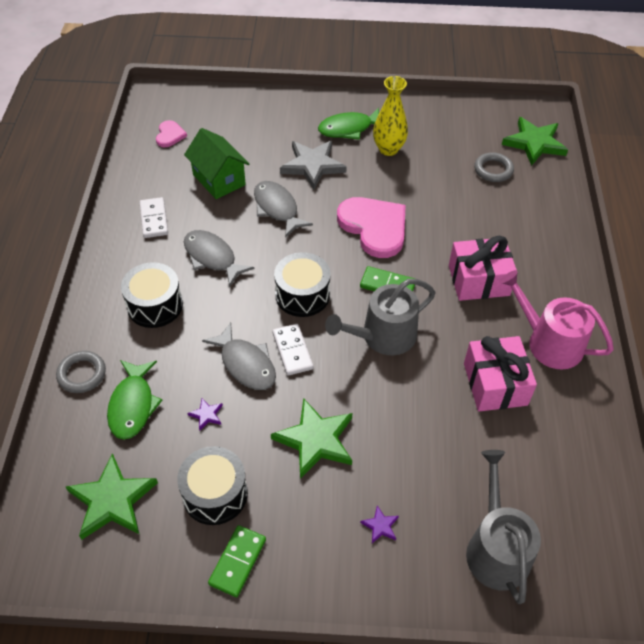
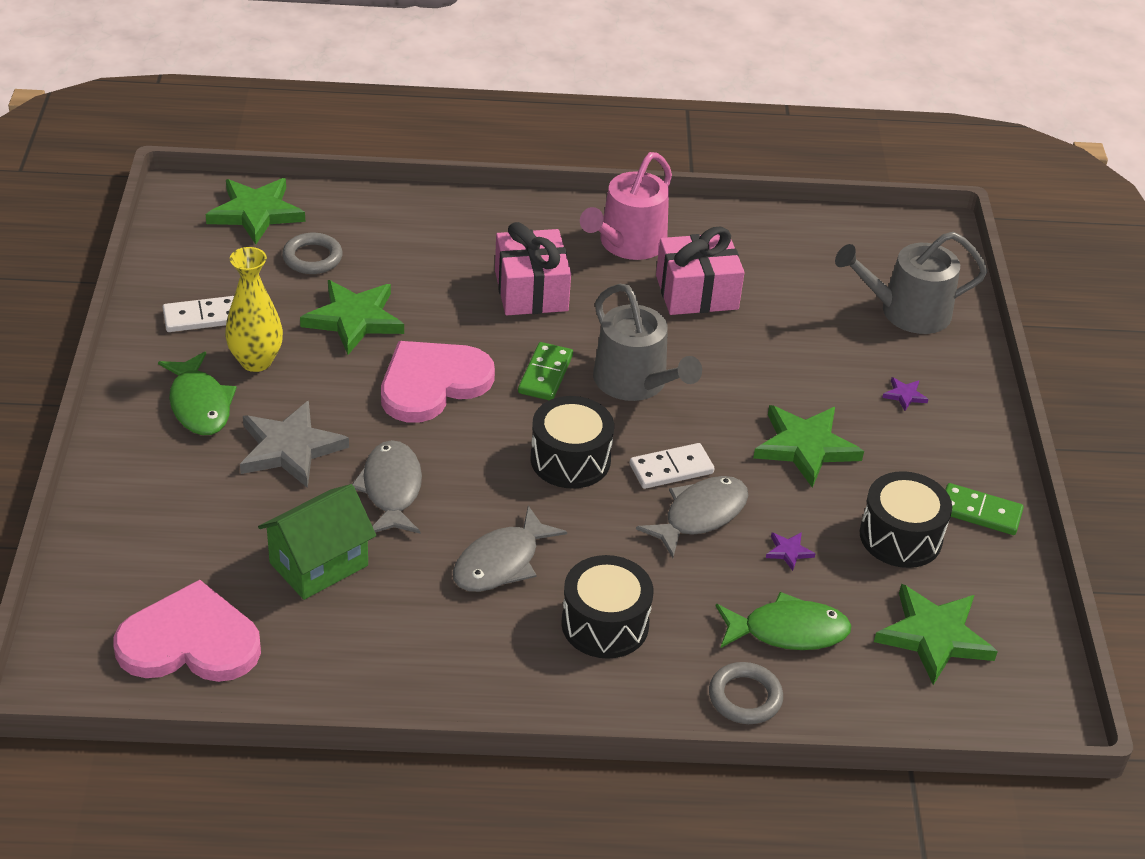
camera: 95 degrees left, 10 degrees down
white domino [140,197,168,238] -> white domino moved to [163,296,234,332]
pink heart [156,120,187,147] -> pink heart [114,580,261,682], size x2.06
grey fish [254,181,313,238] -> grey fish turned 120 degrees clockwise [352,440,422,533]
none -> green star [300,280,404,355]

